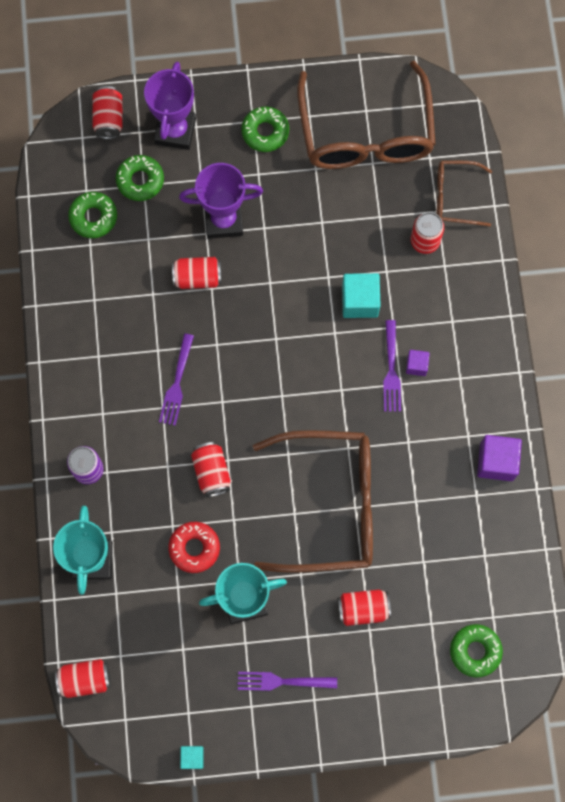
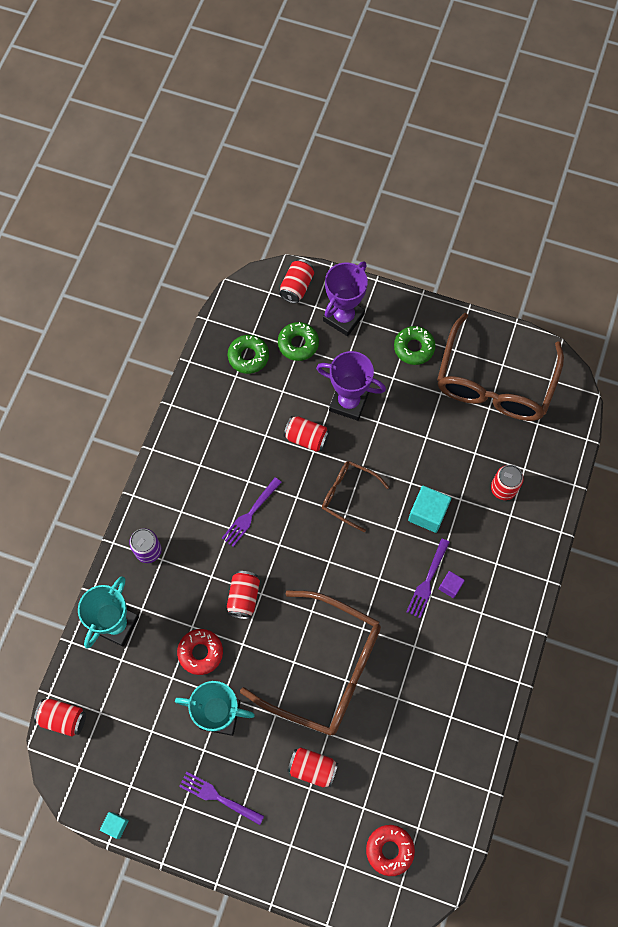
camera: 25 degrees right, 5 degrees down
brown glasses [437,160,492,227] -> brown glasses moved to [322,461,389,532]
green donut [450,624,503,677] -> red donut [366,825,415,876]
purple cube [477,435,522,481] -> none

